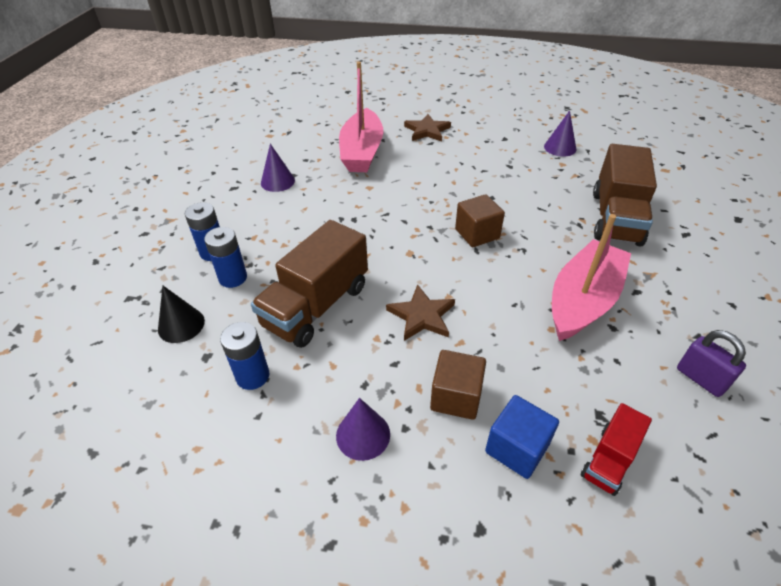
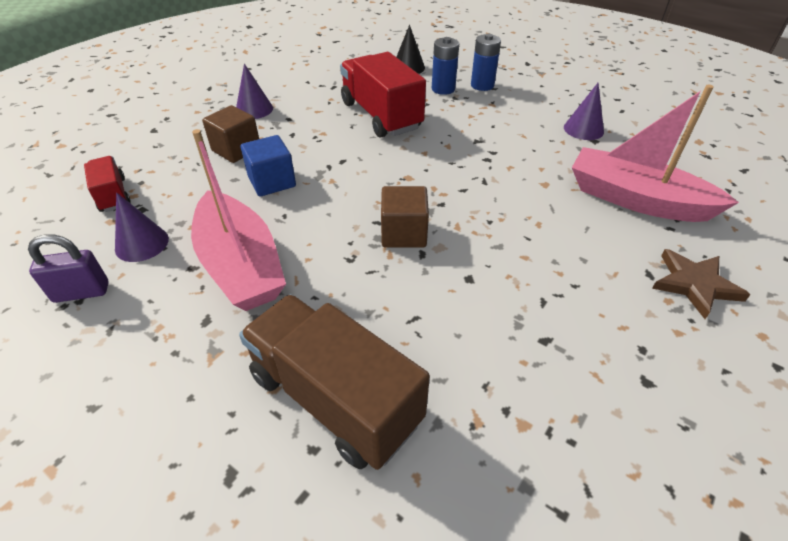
camera: 115 degrees right, 0 degrees up
blue battery [220,322,270,390] -> none
brown truck [251,220,368,348] -> red truck [340,52,426,138]
brown star [386,284,455,341] -> none
blue cube [485,395,559,479] -> blue cube moved to [241,135,296,196]
purple cone [544,110,576,157] -> purple cone moved to [115,193,169,262]

